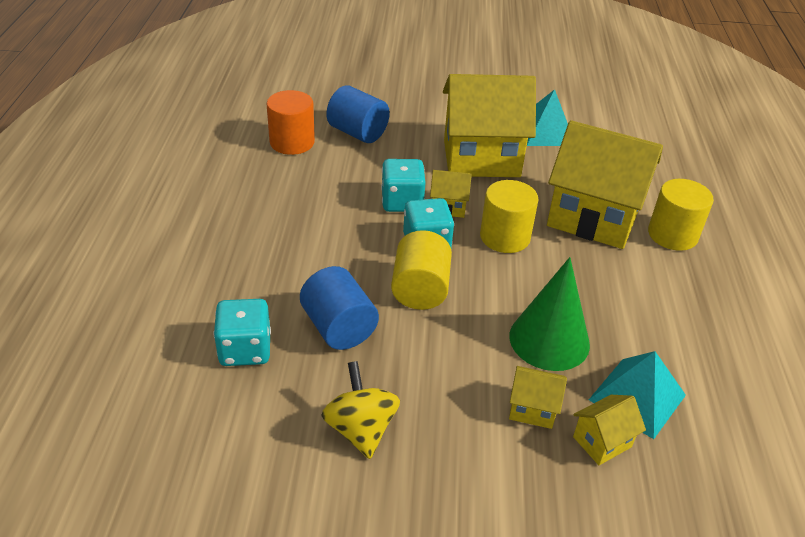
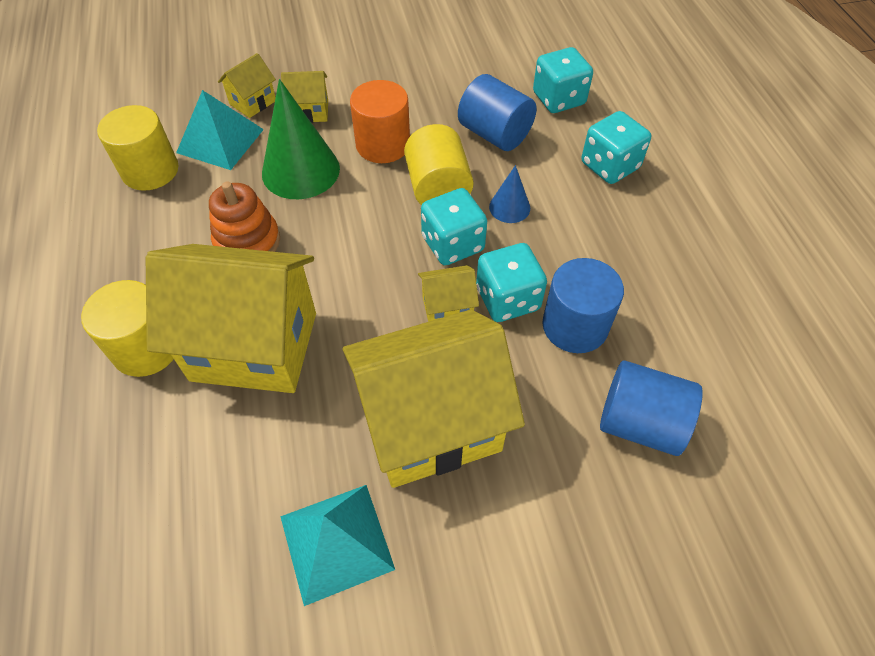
camera: 165 degrees right, 15 degrees up
orange cylinder [267,90,315,155] -> orange cylinder moved to [350,80,410,163]
yellow spinning top [321,361,400,459] -> none
yellow cylinder [480,180,538,253] -> yellow cylinder moved to [97,105,179,191]
none -> orange stacking toy [209,181,280,252]
none -> blue cone [489,165,530,223]
none -> blue cylinder [542,258,624,353]
none -> turquoise dice [581,111,651,184]

